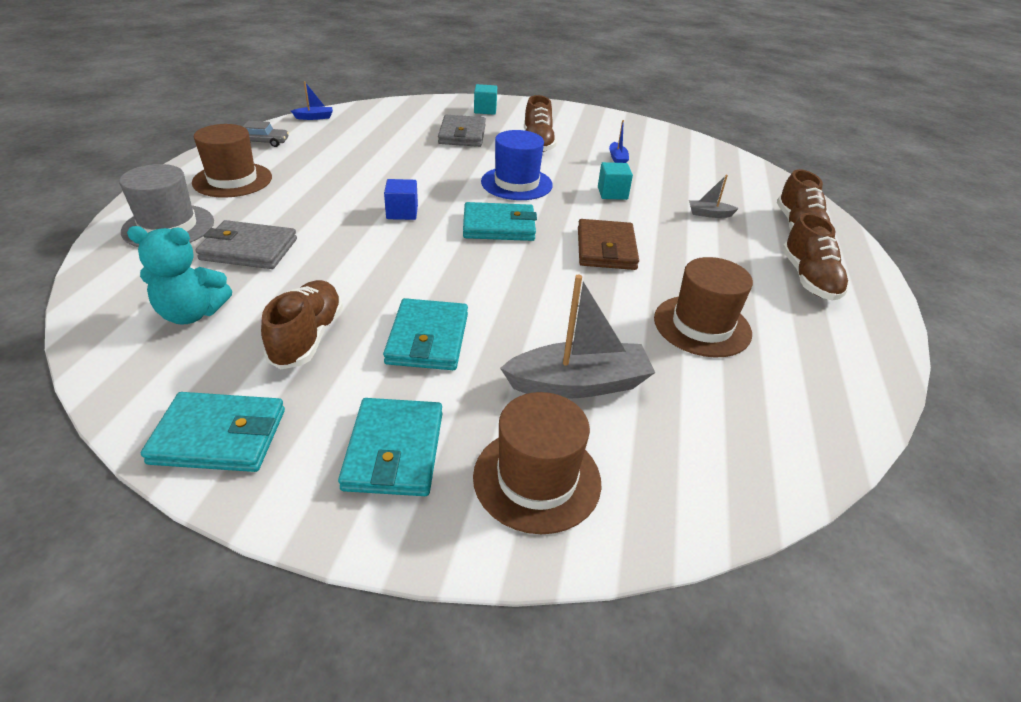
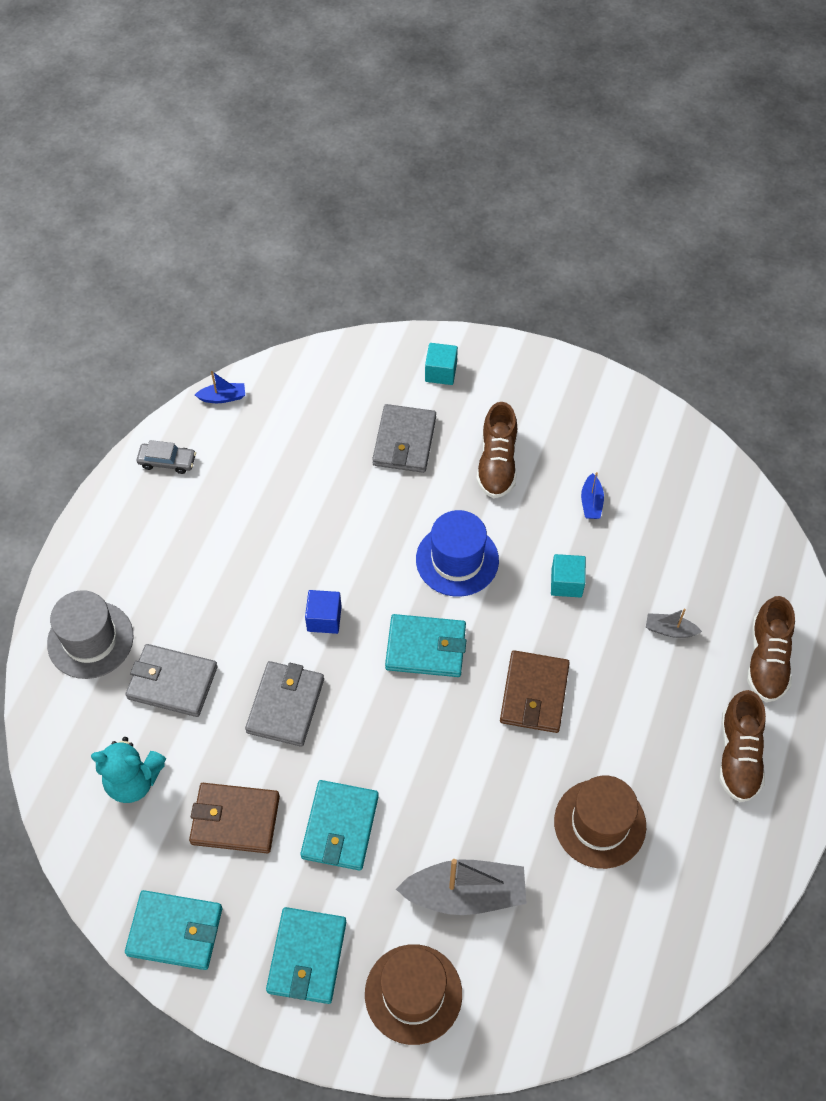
camera: 10 degrees right, 20 degrees up
brown hat [192,124,272,198] -> none
brown shoe [261,280,343,369] -> brown wallet [189,783,280,853]
none -> grey wallet [245,661,324,747]

